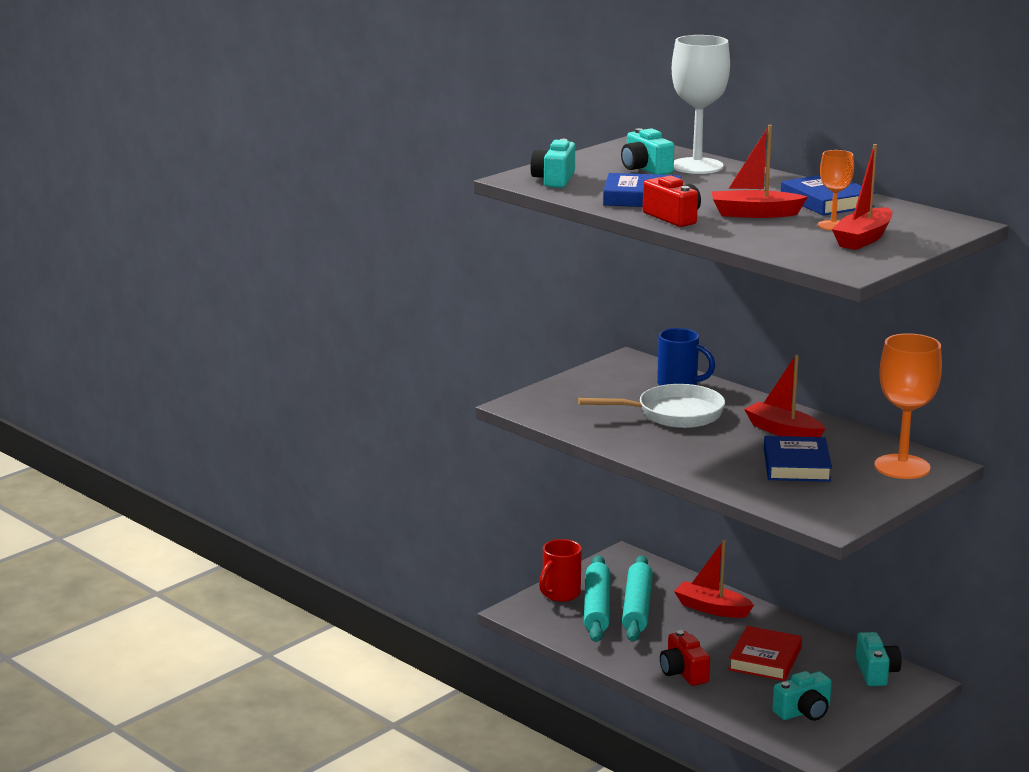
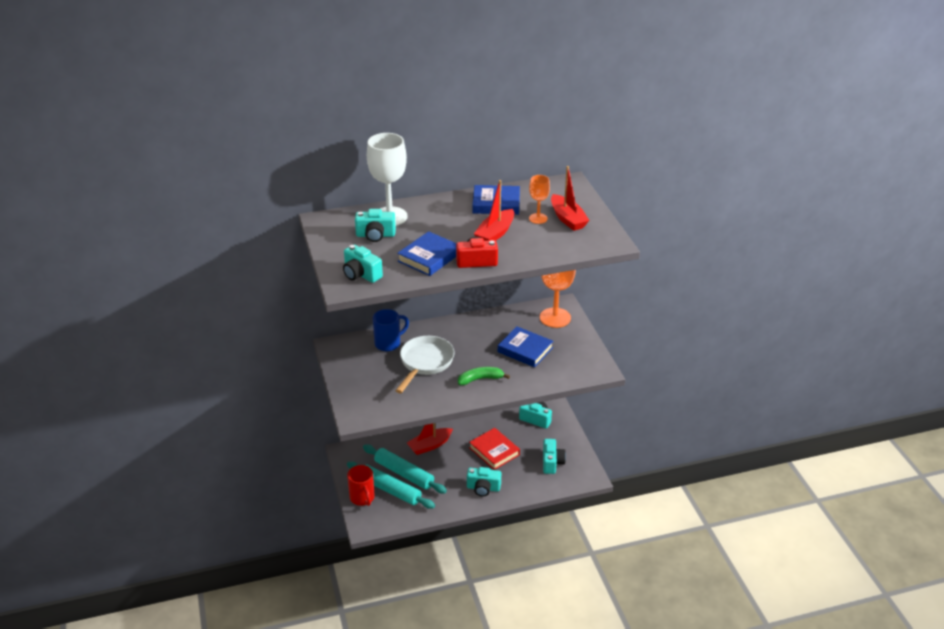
camera: 60 degrees left, 15 degrees up
red camera [660,630,710,686] -> turquoise camera [467,467,501,496]
red boat [744,355,826,437] -> none
none -> green banana [458,367,510,385]

